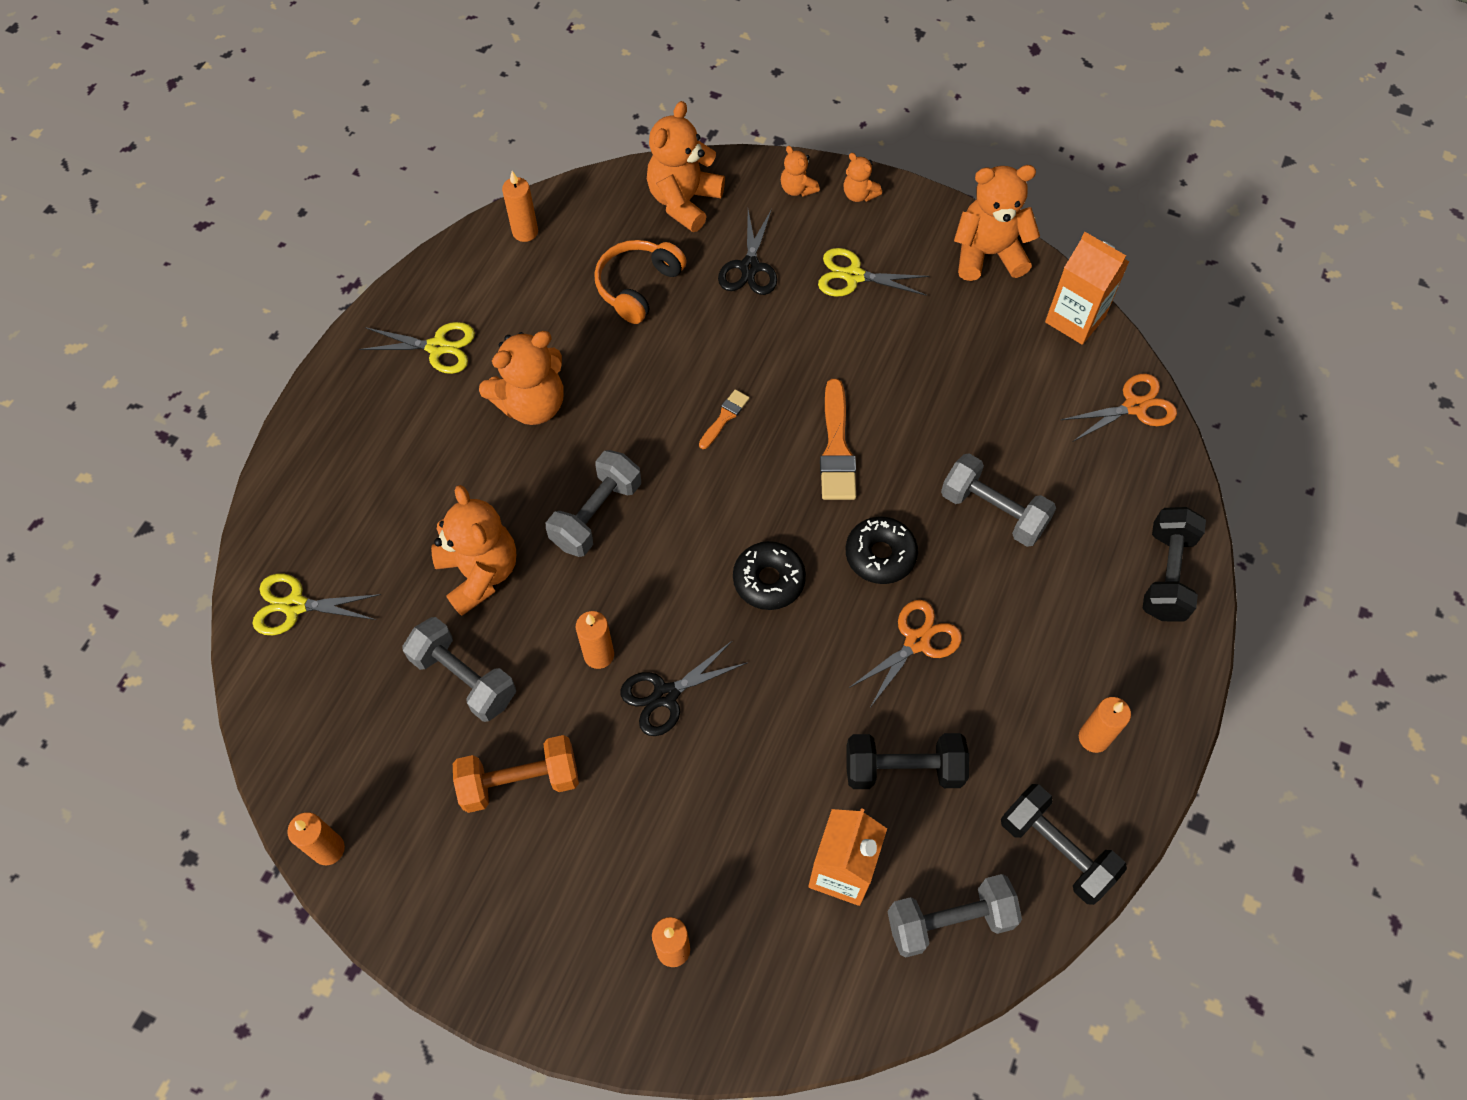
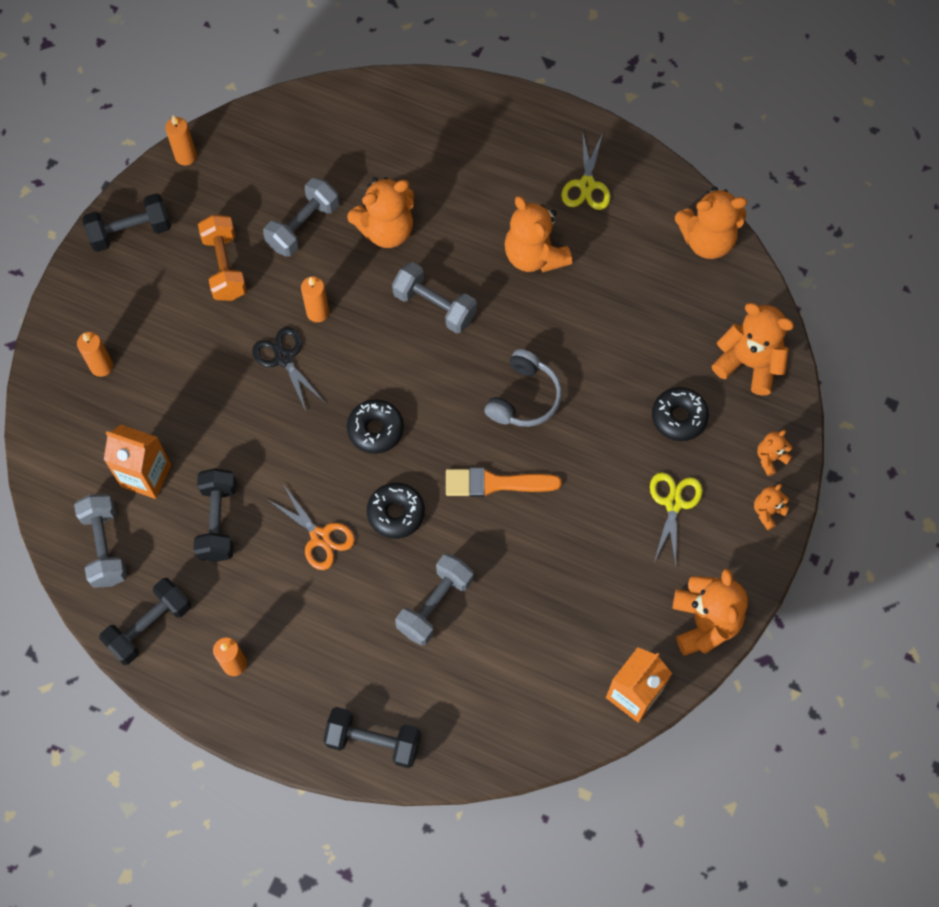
camera: 90 degrees right, 5 degrees up
yellow scissors [252,574,381,635] -> none
orange candle [502,171,538,242] -> orange teddy bear [675,186,747,259]
orange headphones [594,240,687,324] -> none
orange brush [699,389,750,449] -> grey headphones [484,349,562,427]
black scissors [718,209,777,295] -> black donut [652,387,709,441]
orange scissors [1061,373,1177,442] -> none
none -> black dumbbell [82,193,171,252]

